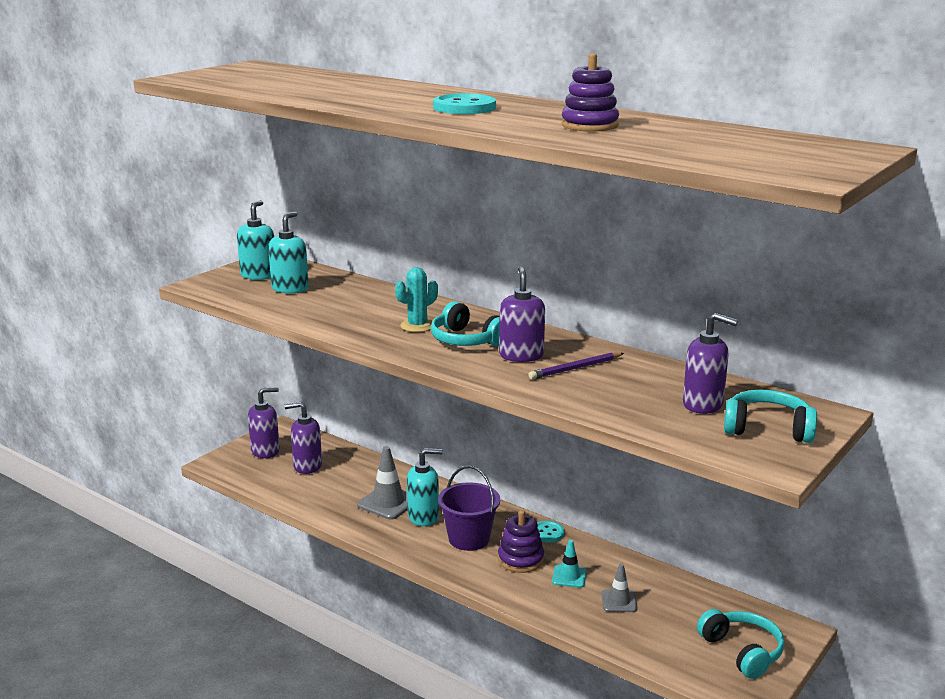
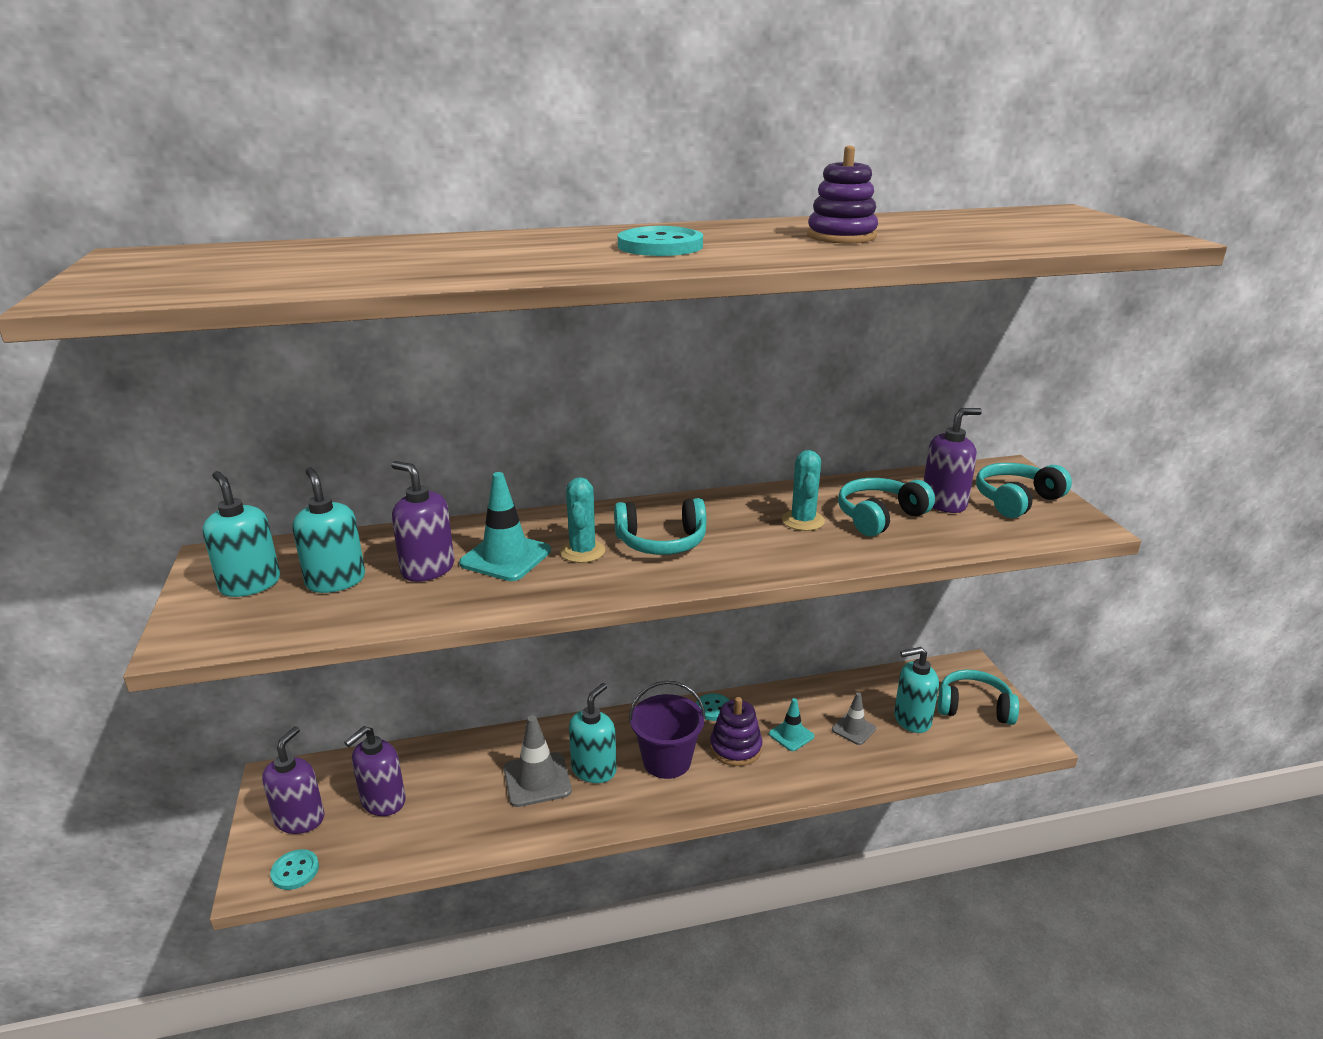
camera: 50 degrees left, 5 degrees up
purple soap dispenser [499,266,545,362] -> purple soap dispenser moved to [391,461,454,582]
purple pencil [528,352,624,380] -> turquoise cactus [782,450,825,531]
none -> turquoise button [270,849,319,890]
none -> turquoise traffic cone [459,472,551,581]
none -> turquoise headphones [838,478,935,537]
none -> turquoise soap dispenser [894,647,939,733]

